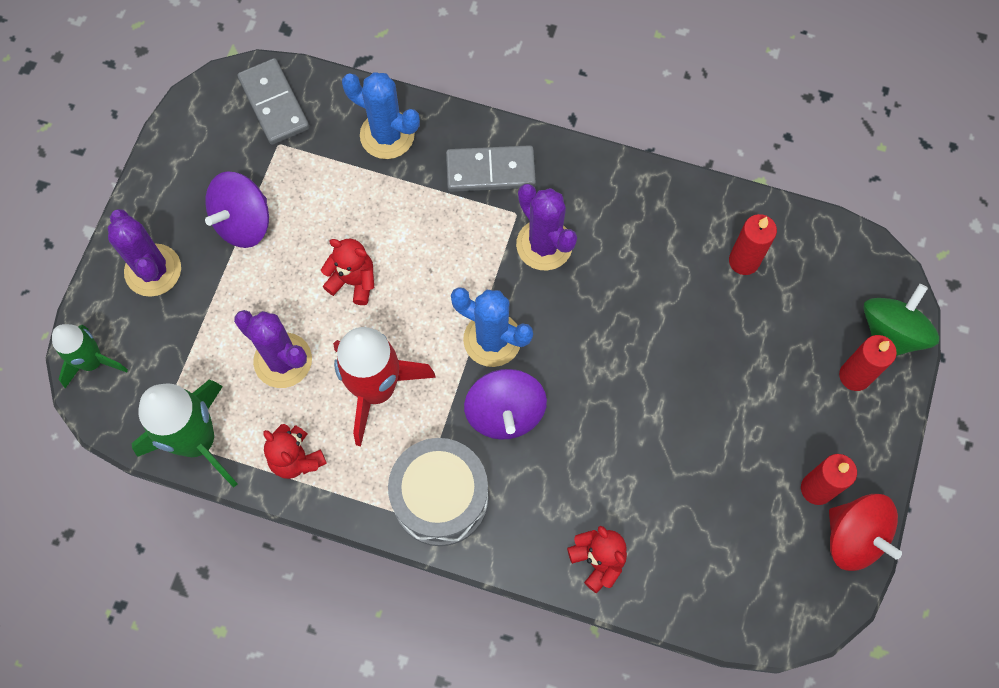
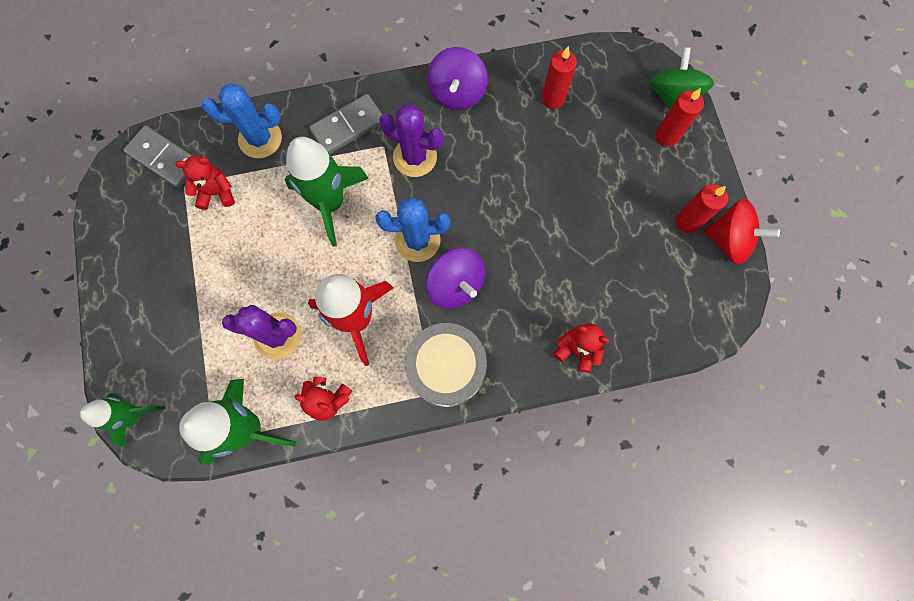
camera: 30 degrees left, 5 degrees up
purple cactus [108,209,181,297] -> none
purple spinning top [205,171,269,248] -> purple spinning top moved to [428,47,488,110]
red teddy bear [321,239,374,305] -> red teddy bear moved to [175,156,235,210]
none -> green rocket [285,137,369,247]

